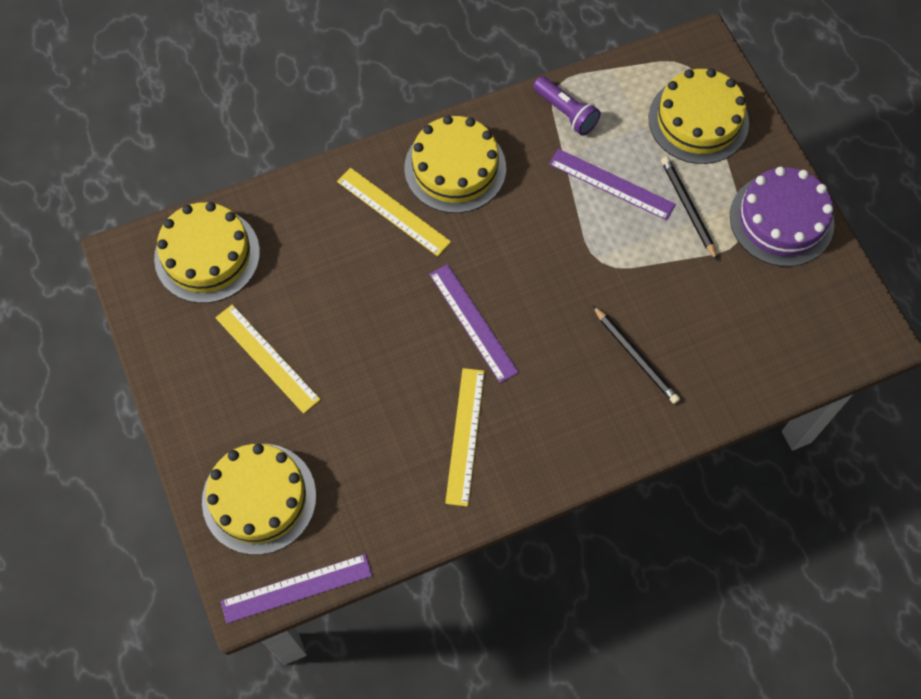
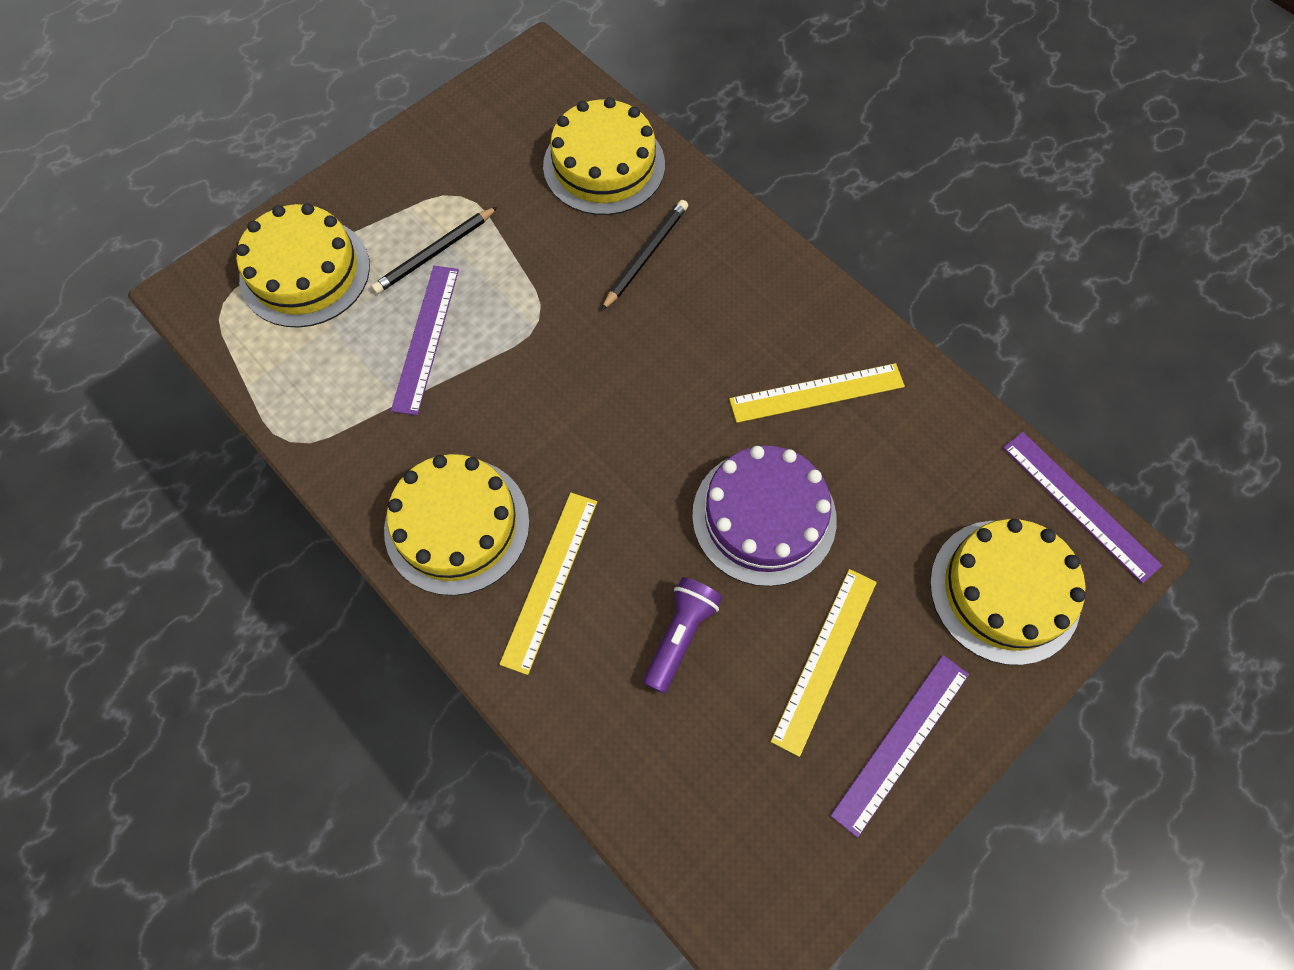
camera: 110 degrees left, 0 degrees up
yellow cake [154,202,260,303] -> yellow cake moved to [543,97,665,215]
purple ruler [429,264,519,383] -> purple ruler moved to [830,655,969,838]
purple flashlight [533,76,601,135] -> purple flashlight moved to [643,577,723,693]
purple cake [730,167,835,267] -> purple cake moved to [692,446,837,586]

